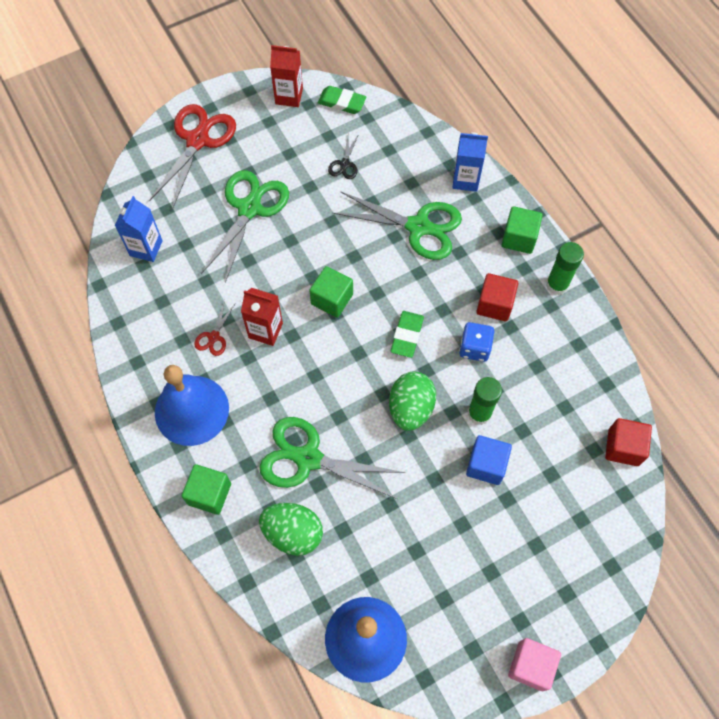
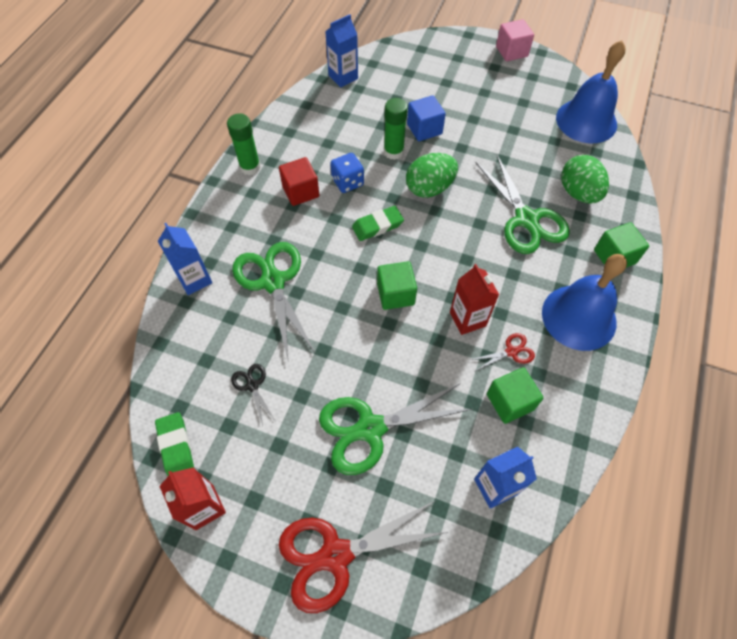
camera: 130 degrees left, 5 degrees down
black scissors [328,134,359,179] -> black scissors turned 90 degrees counterclockwise [231,364,275,426]
green cube [502,206,543,254] -> green cube moved to [487,367,543,424]
red cube [605,418,652,466] -> blue carton [325,14,358,87]

